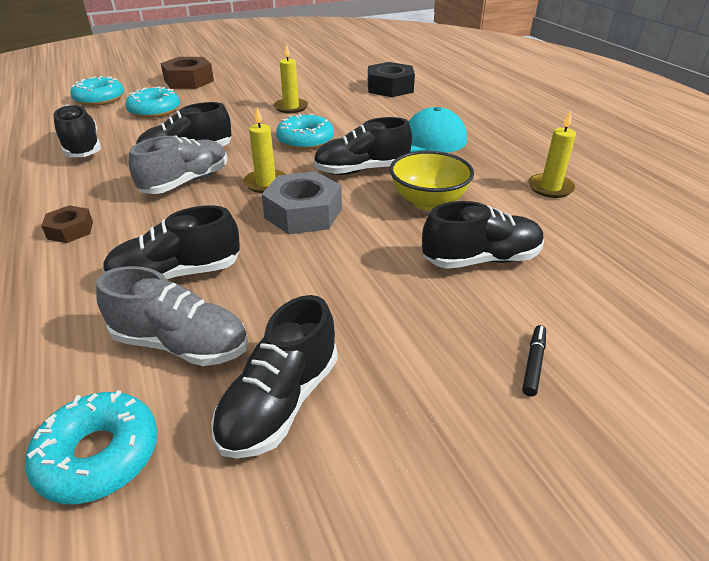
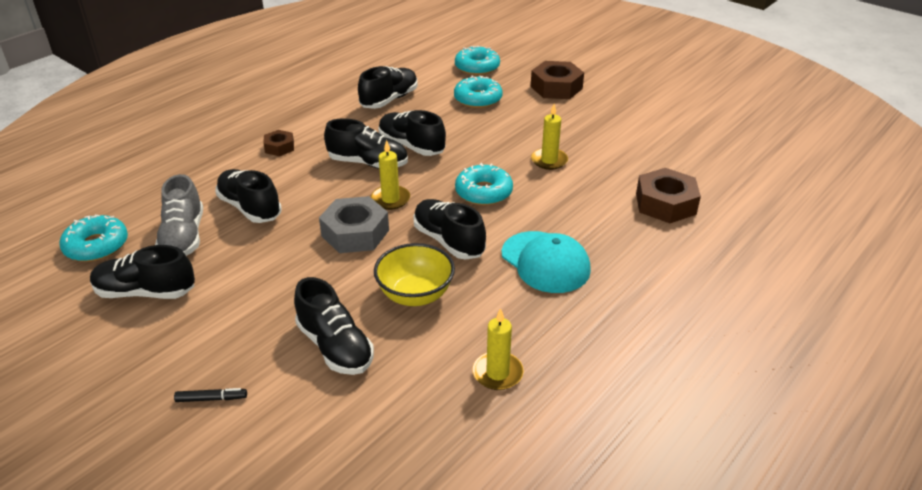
camera: 65 degrees right, 0 degrees up
grey shoe [129,136,228,194] -> black shoe [324,118,408,169]
black nut [368,62,415,97] -> brown nut [636,168,701,223]

